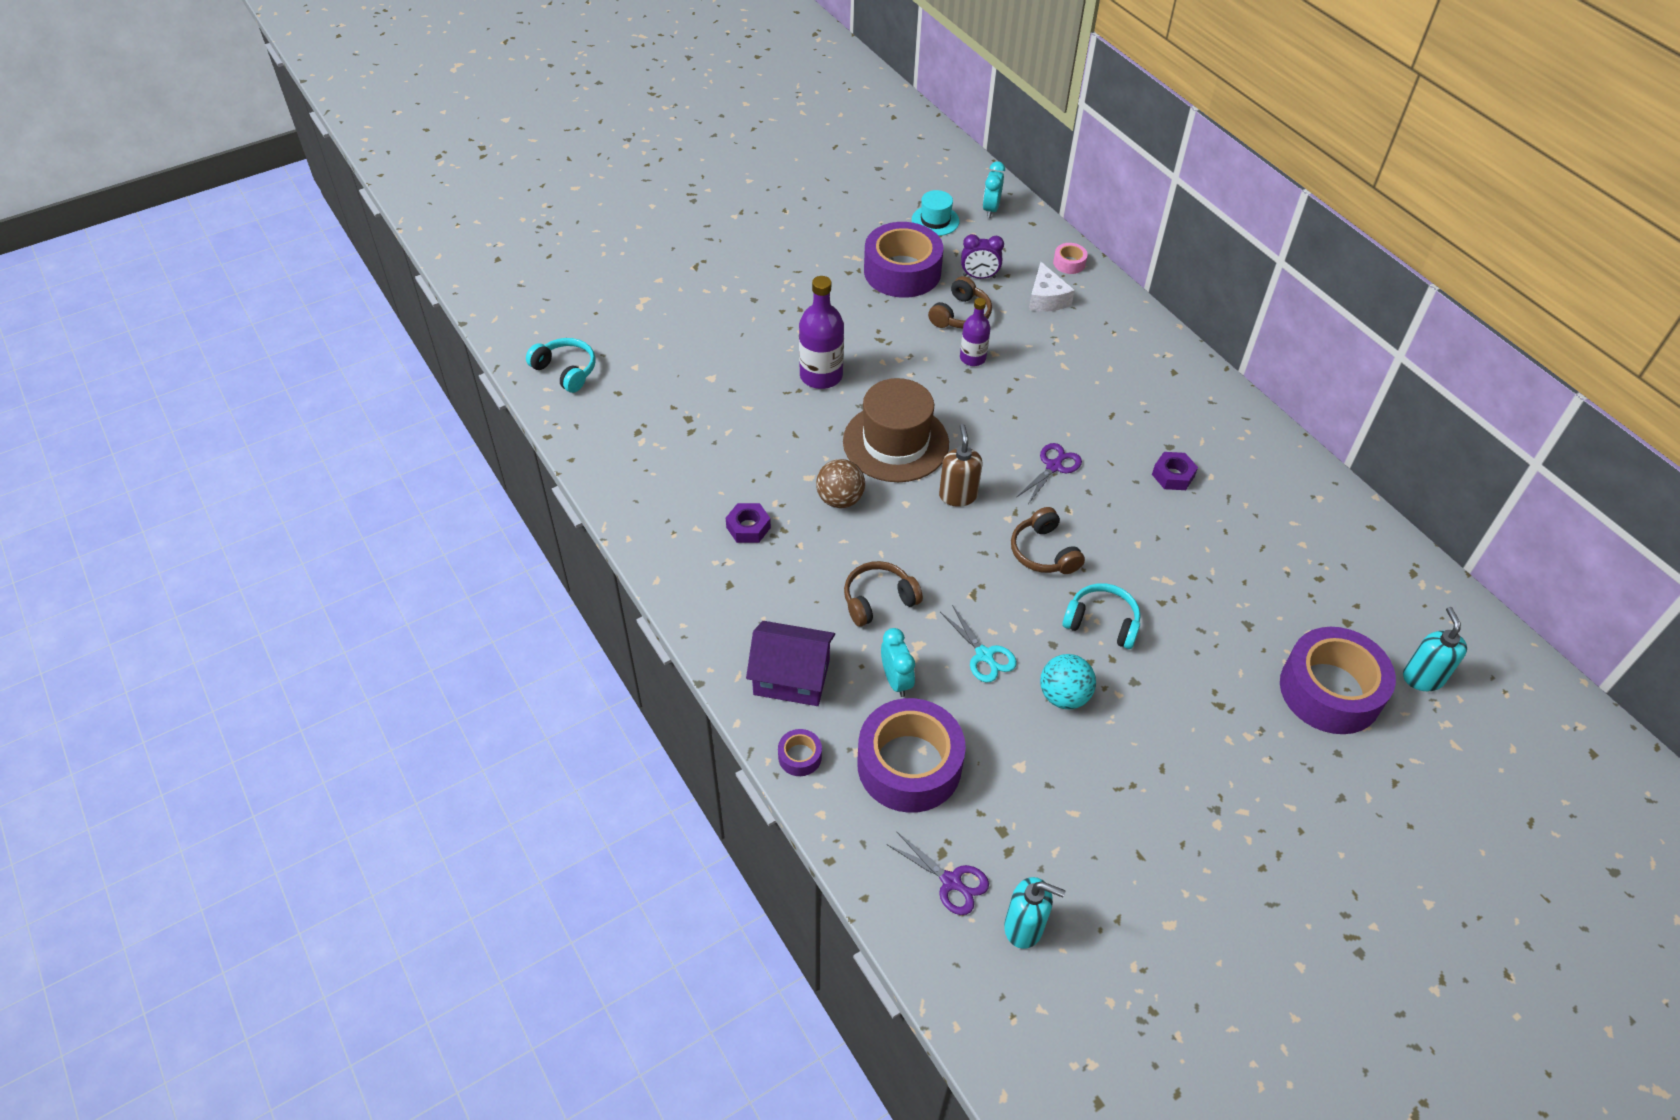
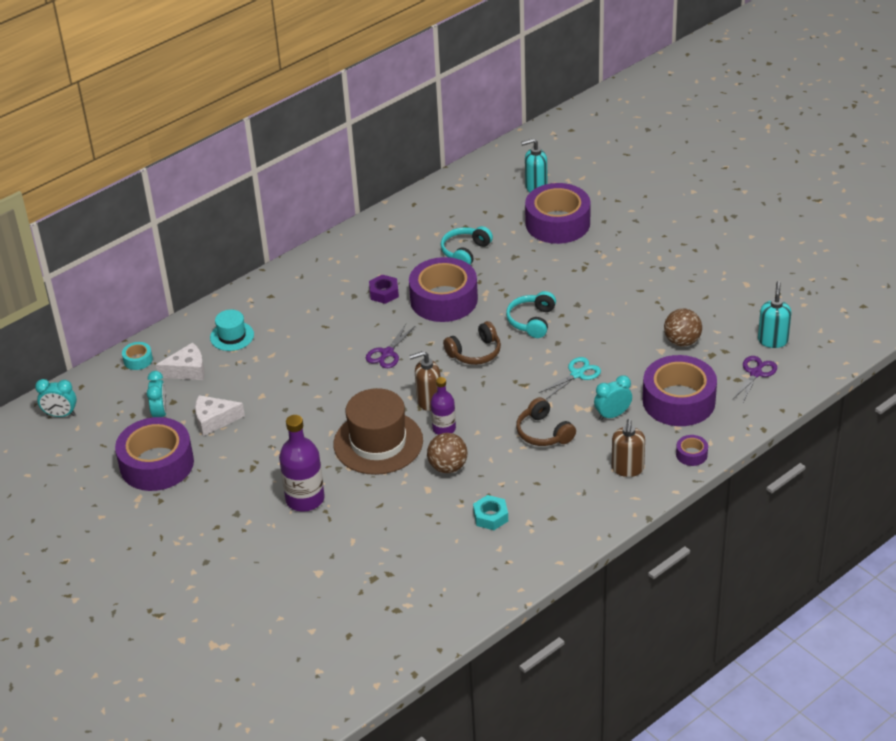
camera: 95 degrees left, 10 degrees down
turquoise headphones [526,338,596,393] -> turquoise headphones moved to [441,226,493,265]
purple nut [726,503,771,543] -> turquoise nut [473,495,508,530]
purple house [746,621,835,706] -> brown soap dispenser [611,419,645,477]
turquoise hat [912,190,959,236] -> turquoise hat moved to [210,310,254,351]
brown headphones [928,276,992,329] -> white cheese [195,395,245,436]
purple bottle [960,298,991,366] -> purple bottle moved to [431,377,456,435]
purple clock [961,234,1004,279] -> turquoise clock [147,371,167,417]
purple scissors [1016,443,1082,504] -> purple scissors turned 90 degrees counterclockwise [366,324,415,368]
turquoise ball [1040,654,1096,709] -> none
pink tape [1053,243,1088,274] -> turquoise tape [122,342,153,370]
none -> purple tape [409,257,478,322]
none -> brown ball [664,309,702,347]

